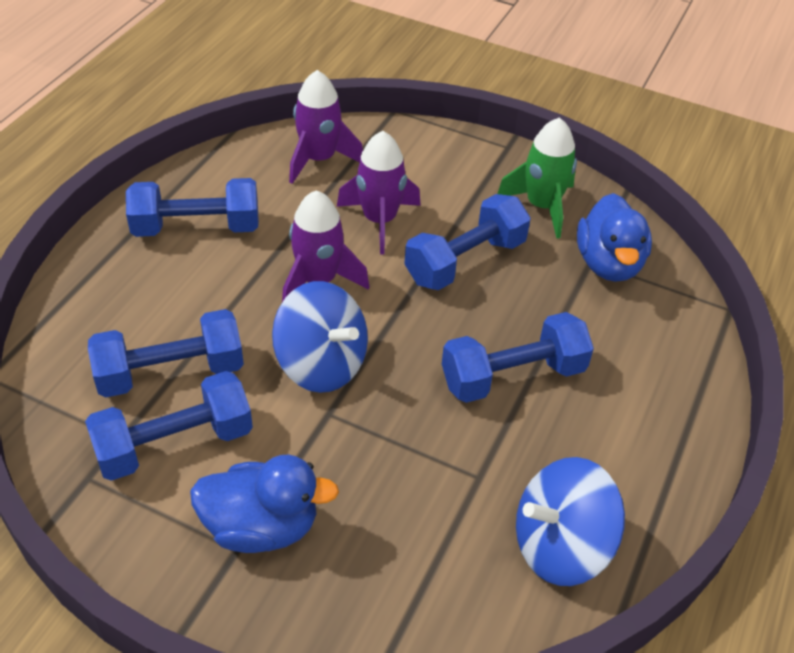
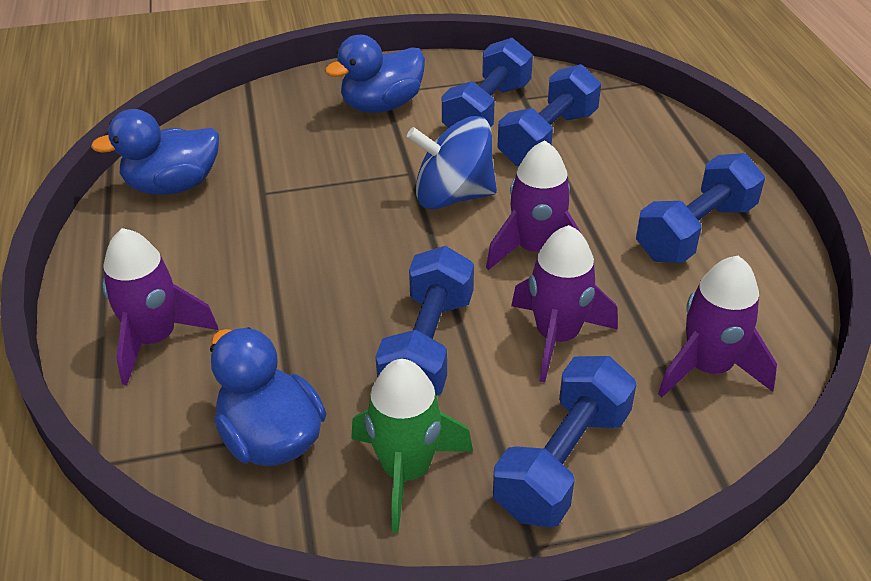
camera: 145 degrees right, 5 degrees down
blue dumbbell [442,312,594,403] -> blue dumbbell moved to [493,356,637,528]
blue spinning top [516,457,625,586] -> blue duck [91,109,219,195]
none -> purple rocket [102,228,218,385]

